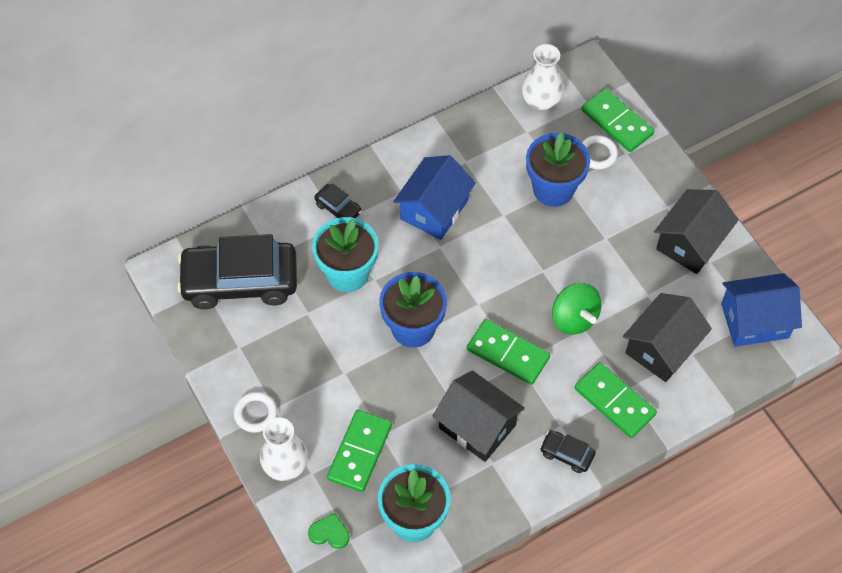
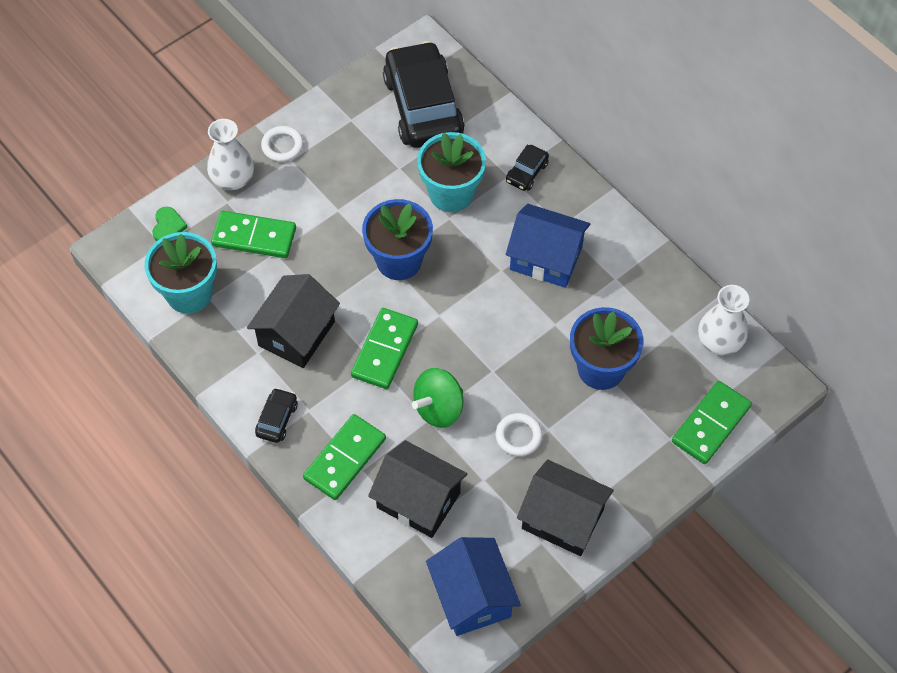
camera: 80 degrees right, 0 degrees up
white ring [582,135,618,169] -> white ring moved to [496,413,542,456]

